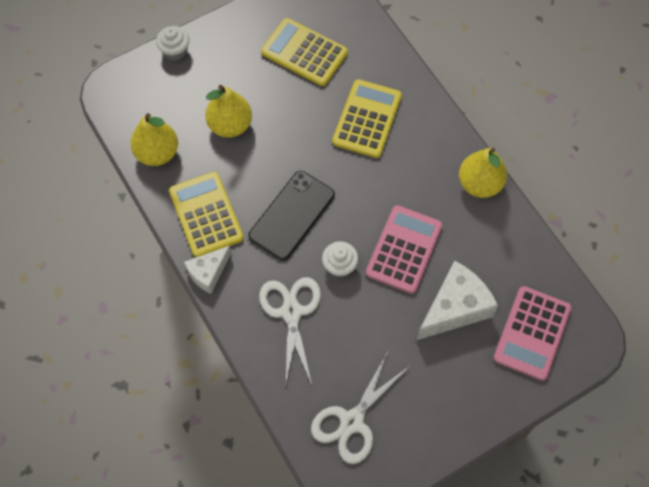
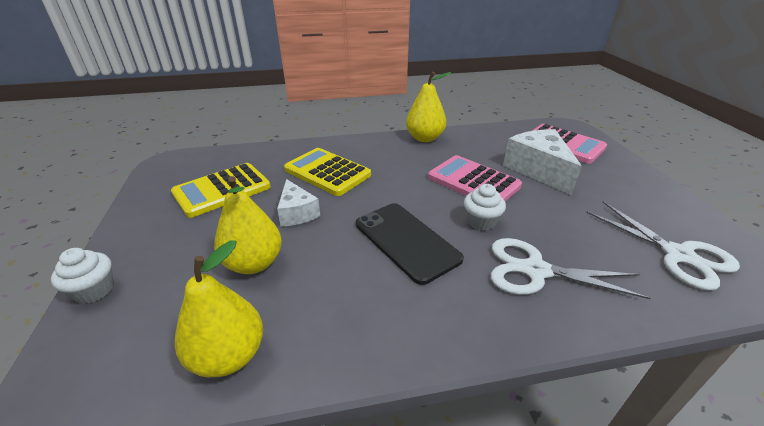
camera: 70 degrees left, 30 degrees down
yellow calculator [169,172,244,257] -> none
white cheese [184,245,231,294] -> white cheese moved to [277,179,320,226]

